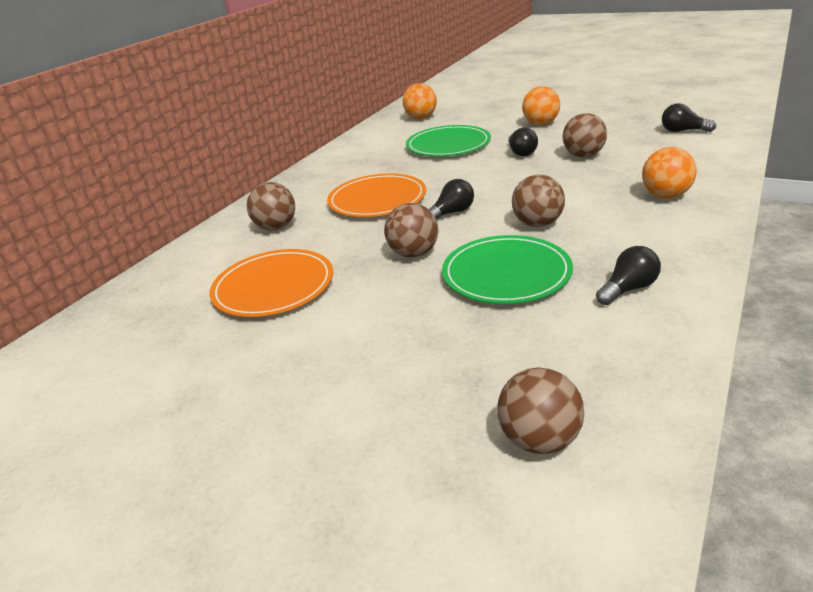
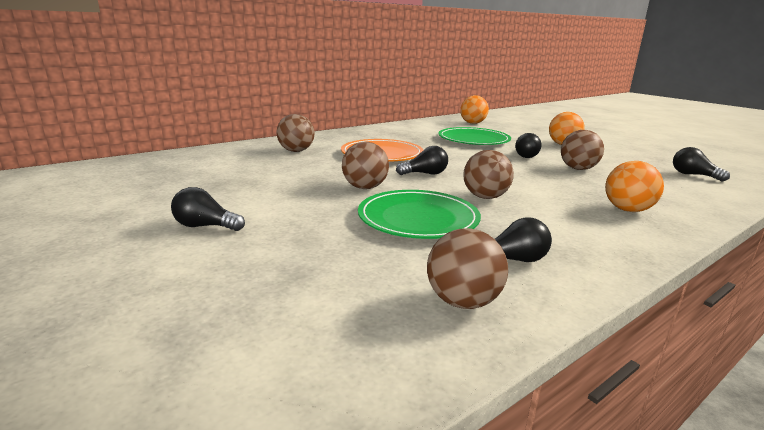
camera: 20 degrees right, 10 degrees down
orange plate [209,249,333,317] -> none
brown ball [497,367,584,454] -> brown ball moved to [427,228,508,309]
none -> black light bulb [171,187,245,231]

